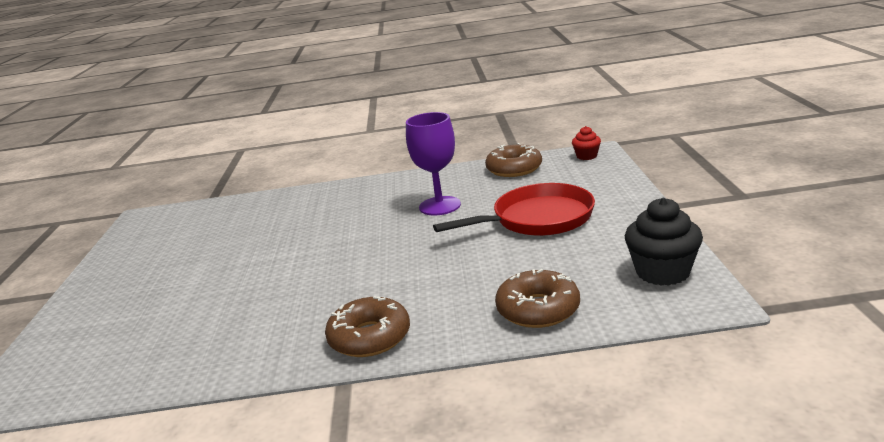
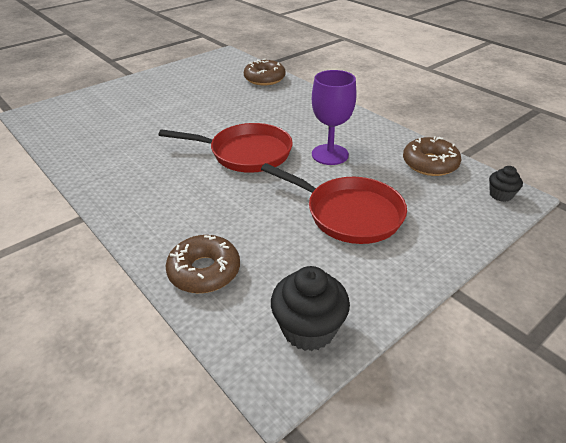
camera: 50 degrees right, 15 degrees up
brown donut [325,296,410,357] -> brown donut moved to [244,59,286,86]
red cupcake [572,126,601,160] -> black cupcake [489,166,523,202]
none -> red pan [159,123,293,173]

